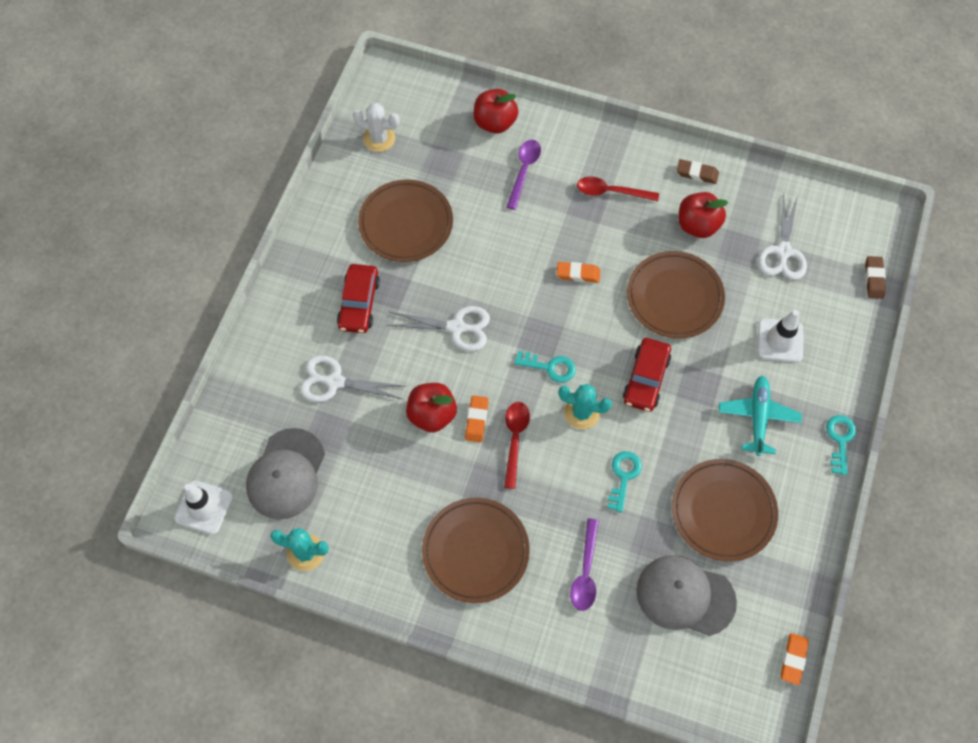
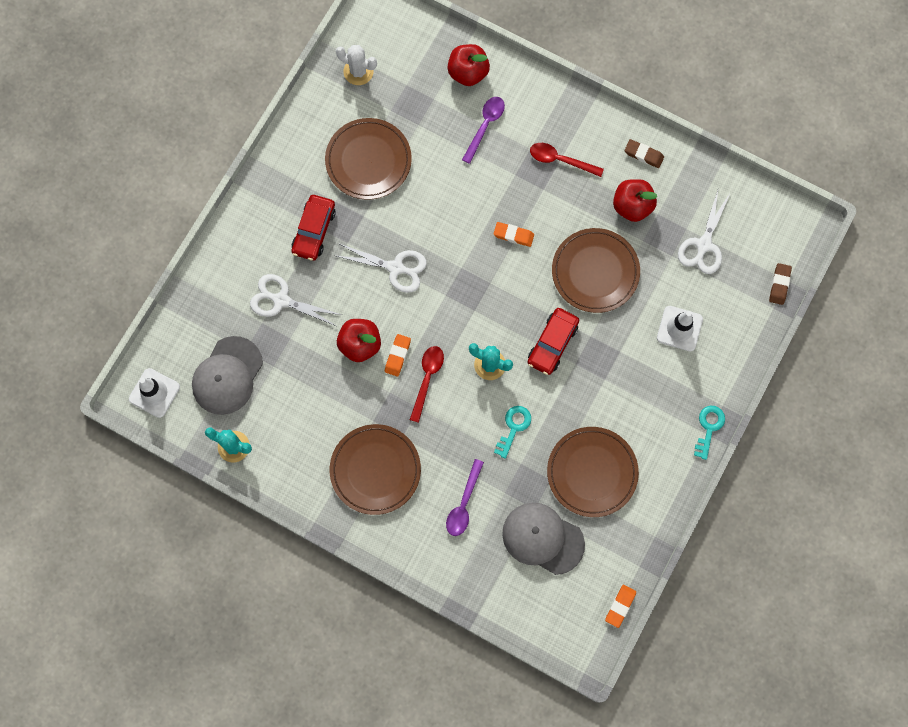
camera: 10 degrees right, 10 degrees up
turquoise key [514,351,576,383] -> none
turquoise plane [719,376,802,456] -> none

